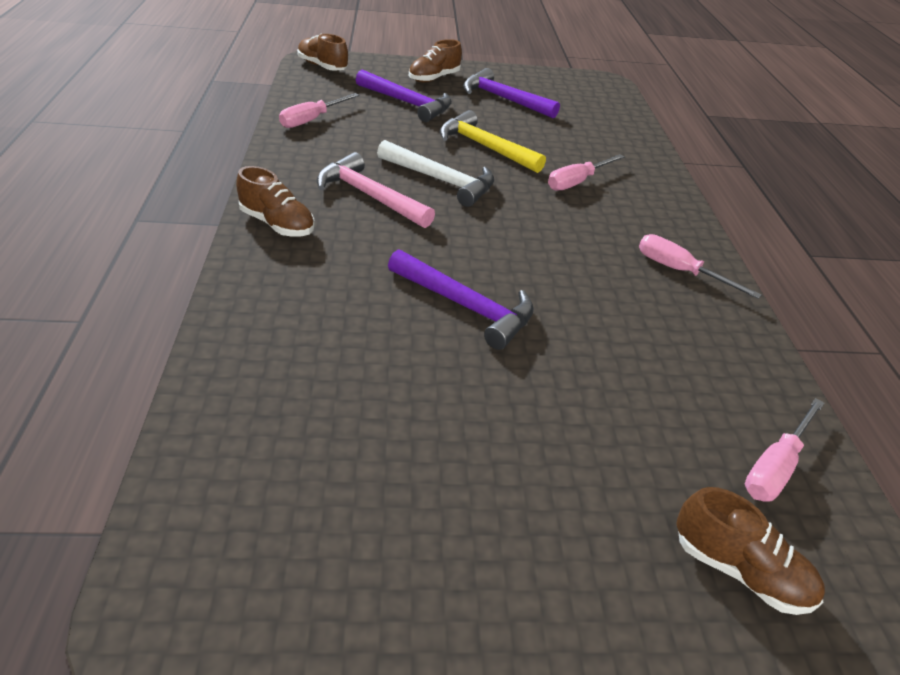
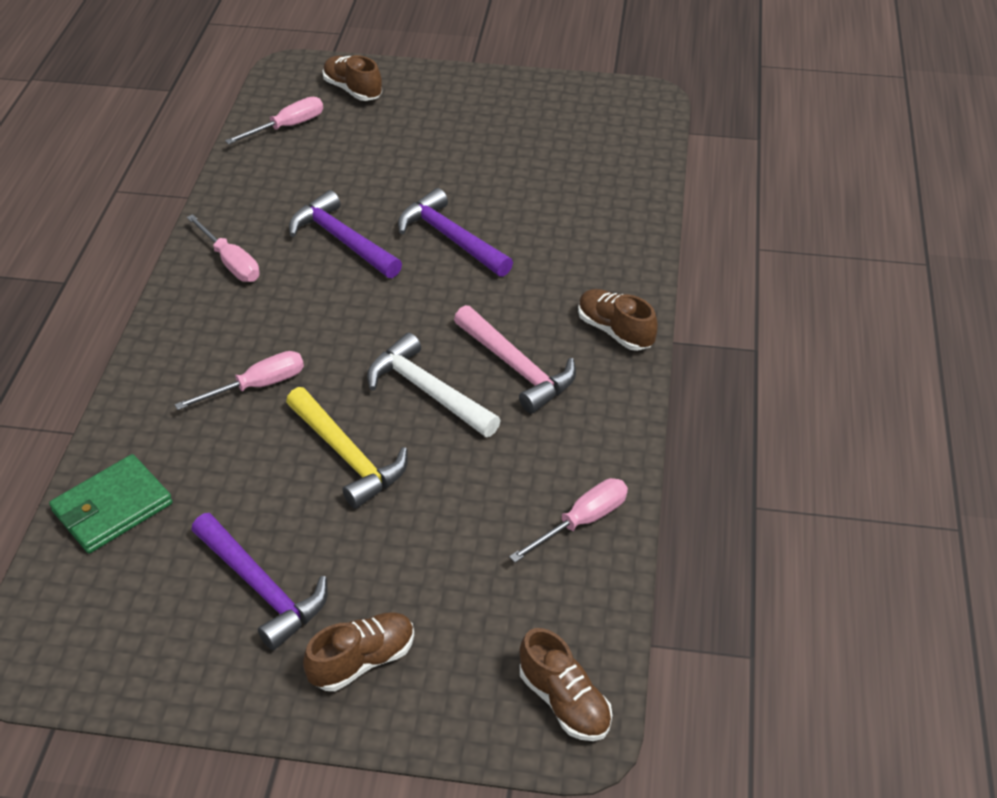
camera: 165 degrees left, 5 degrees up
purple hammer [356,69,452,122] -> purple hammer moved to [289,190,402,278]
none -> green wallet [49,454,173,553]

